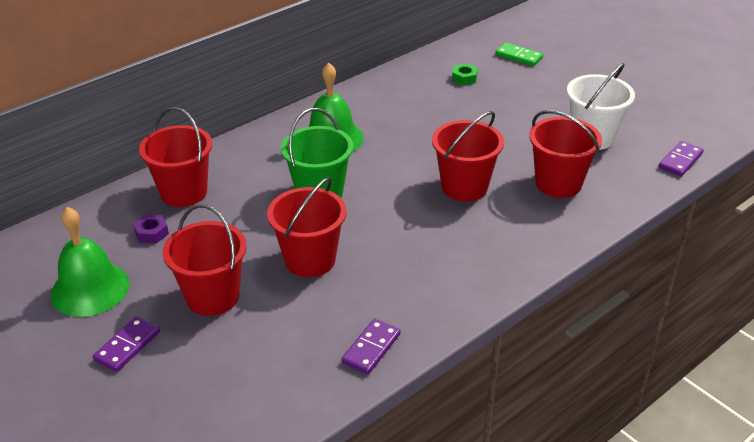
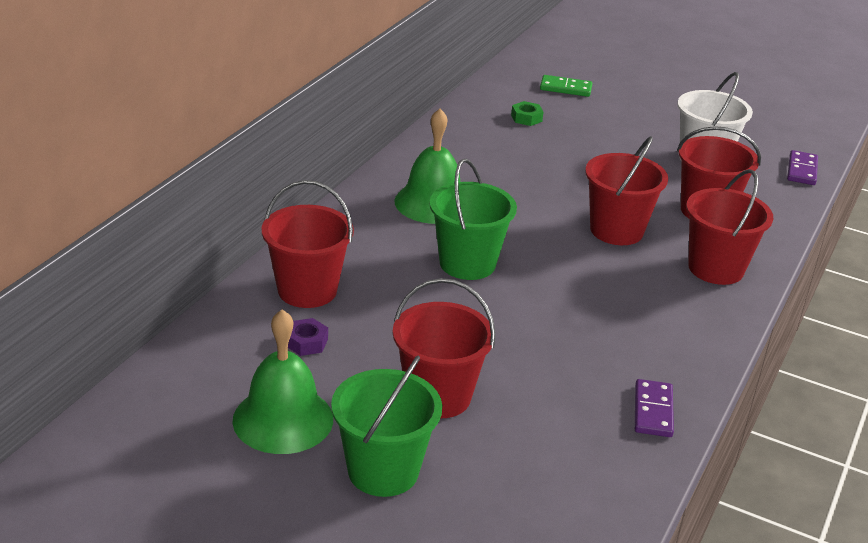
camera: 25 degrees left, 5 degrees down
purple domino [93,316,160,372] -> green bucket [331,356,442,497]
red bucket [267,177,347,277] -> red bucket moved to [686,169,773,285]

